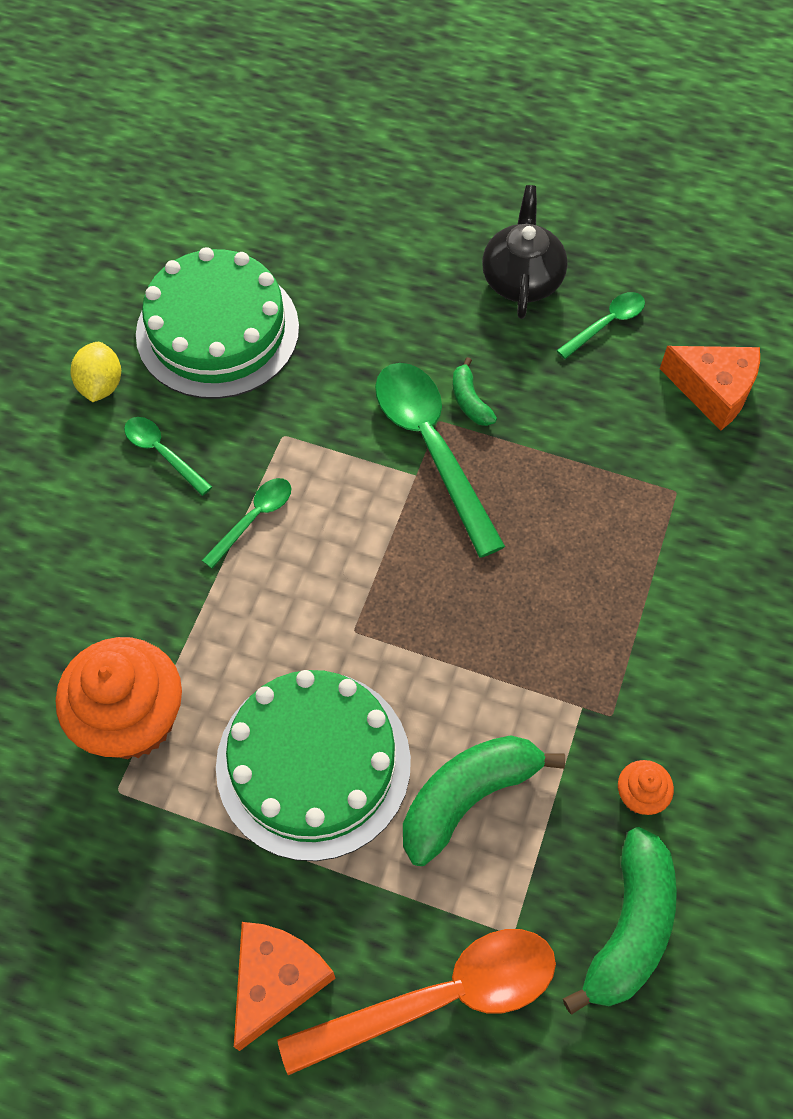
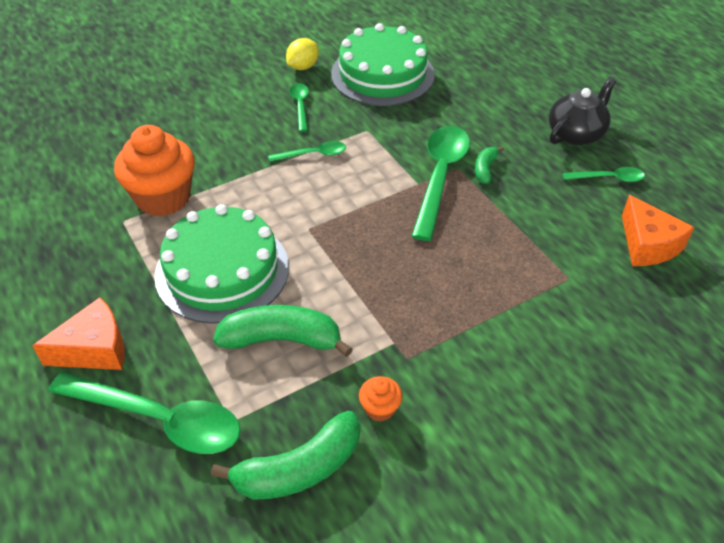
camera: 40 degrees right, 15 degrees down
orange spoon [277,929,556,1075] -> green spoon [48,372,241,454]

